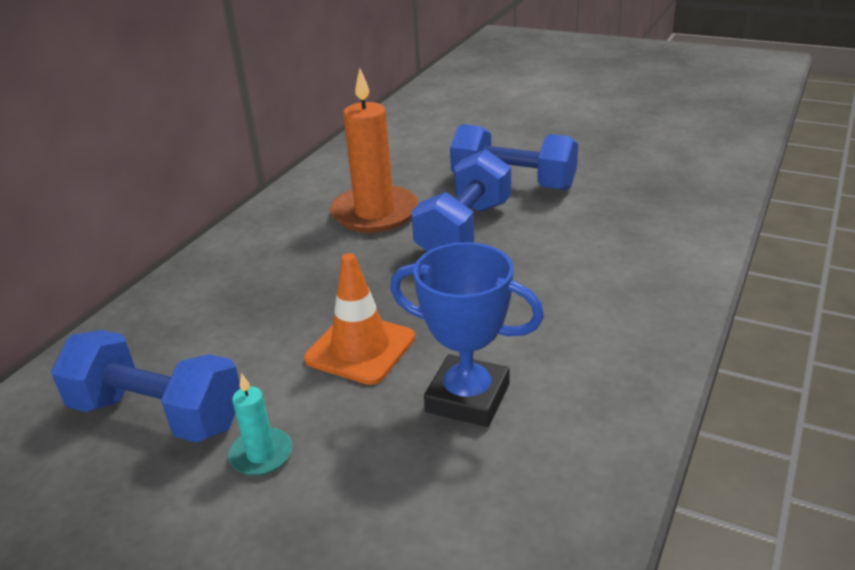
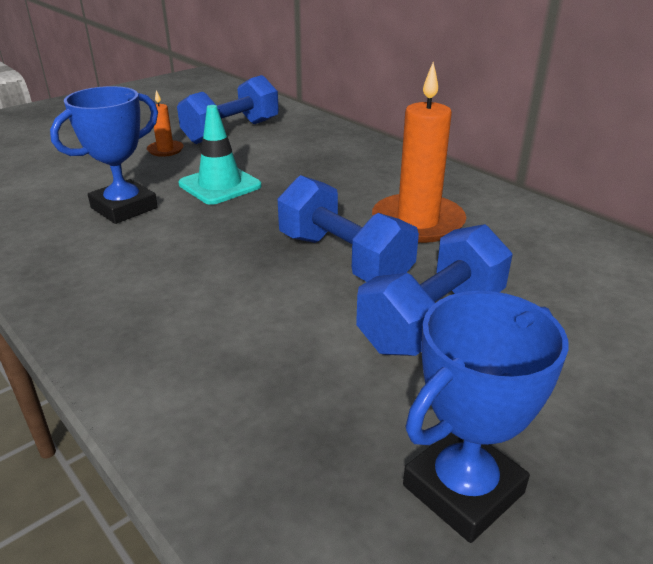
camera: 110 degrees right, 0 degrees up
turquoise candle [228,373,292,476] -> orange candle [147,90,184,157]
orange traffic cone [304,253,415,385] -> turquoise traffic cone [179,105,262,205]
none -> blue trophy [403,291,569,543]

